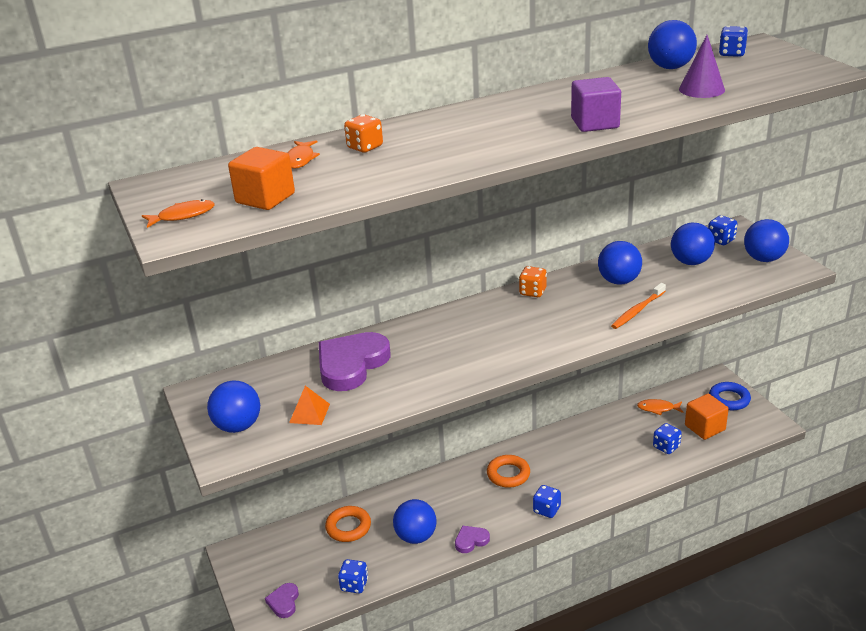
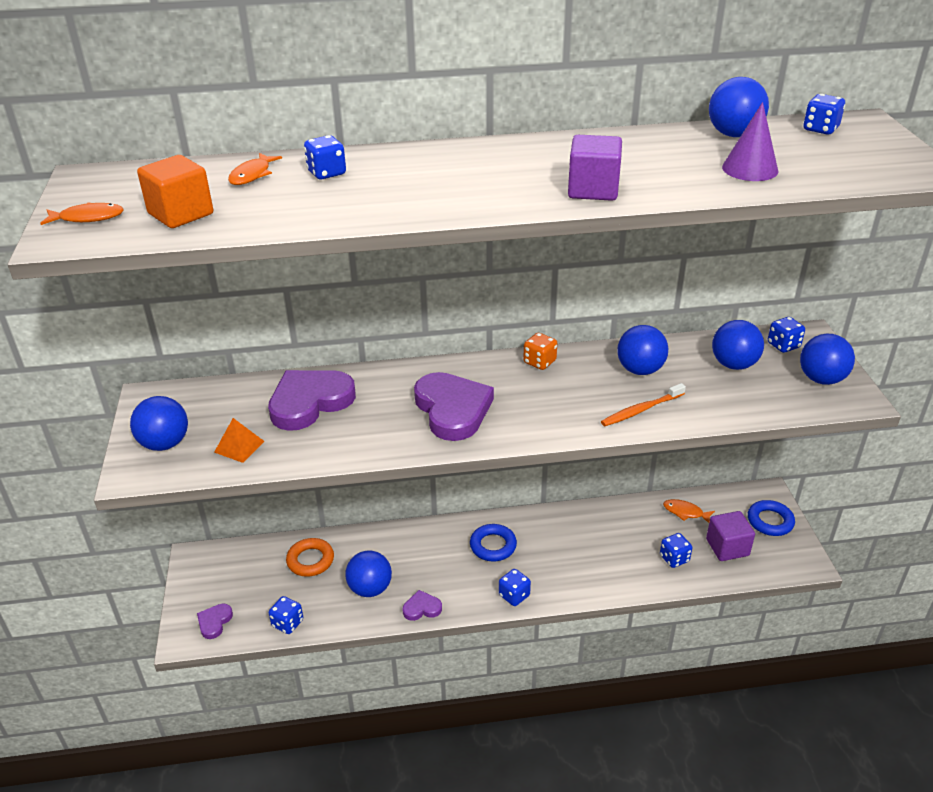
camera: 15 degrees right, 5 degrees up
orange dice [344,114,383,153] -> blue dice [304,135,346,179]
orange ring [487,455,530,488] -> blue ring [470,524,517,561]
orange cube [685,394,729,440] -> purple cube [706,511,755,561]
none -> purple heart [414,372,494,441]

